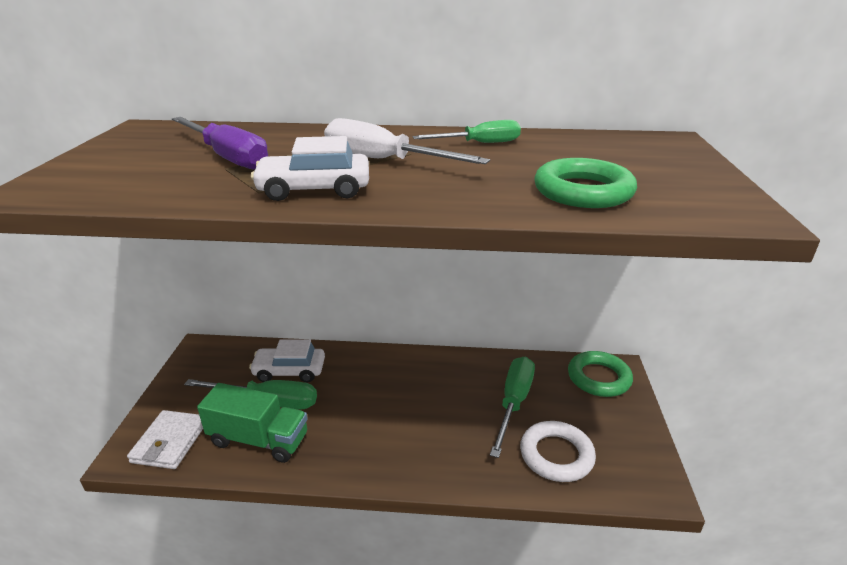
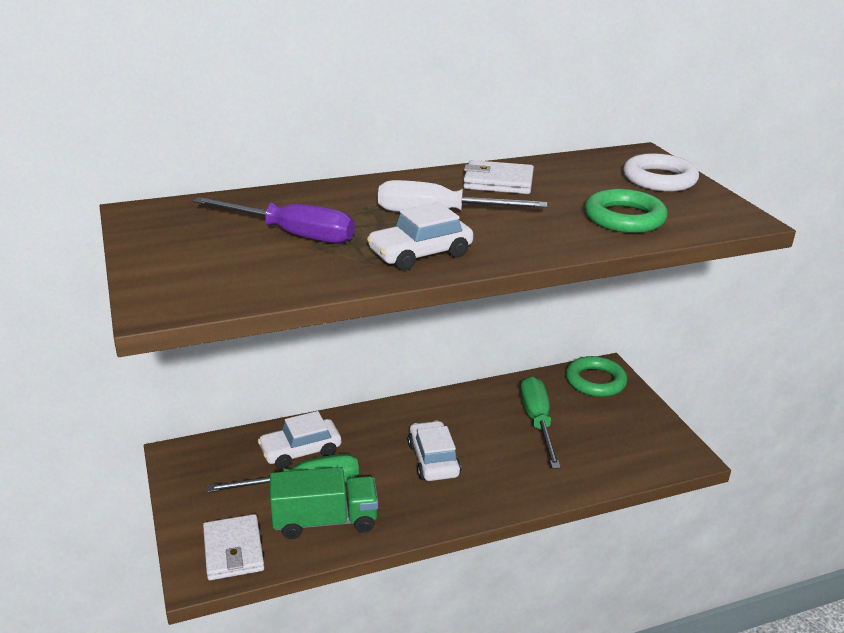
camera: 25 degrees left, 0 degrees up
green screwdriver [412,120,521,143] -> white wallet [463,160,534,194]
white ring [520,421,596,482] -> white ring moved to [623,153,699,192]
none -> white car [408,421,461,481]

